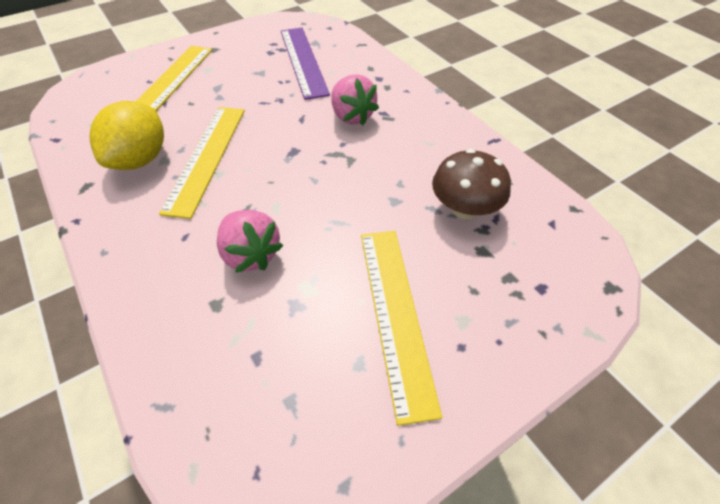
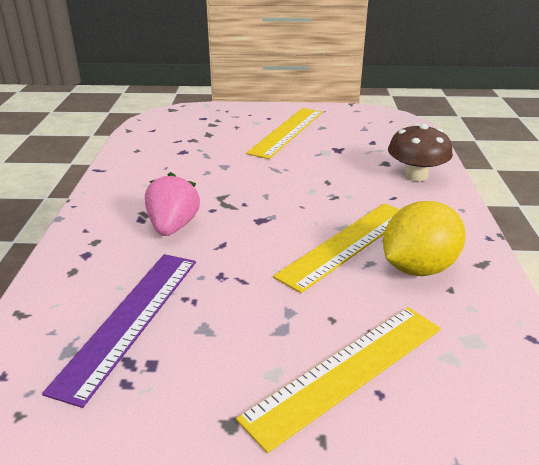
camera: 145 degrees left, 20 degrees down
pink strawberry [217,210,283,273] -> none
brown mushroom [432,149,511,219] -> brown mushroom moved to [388,124,453,181]

